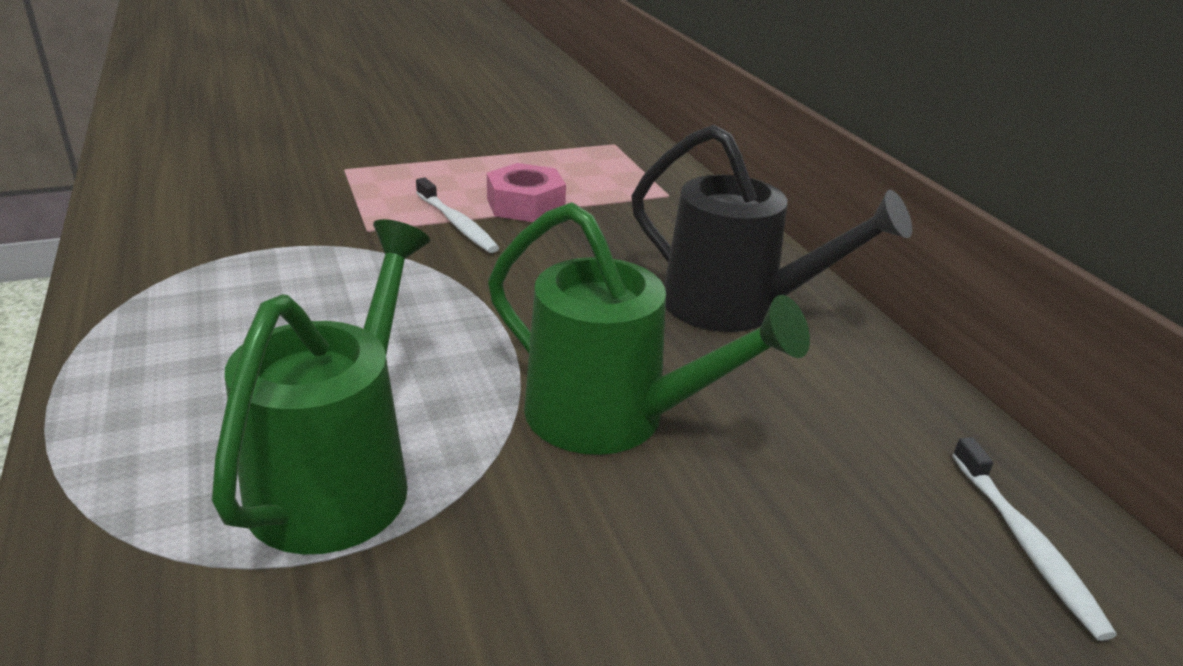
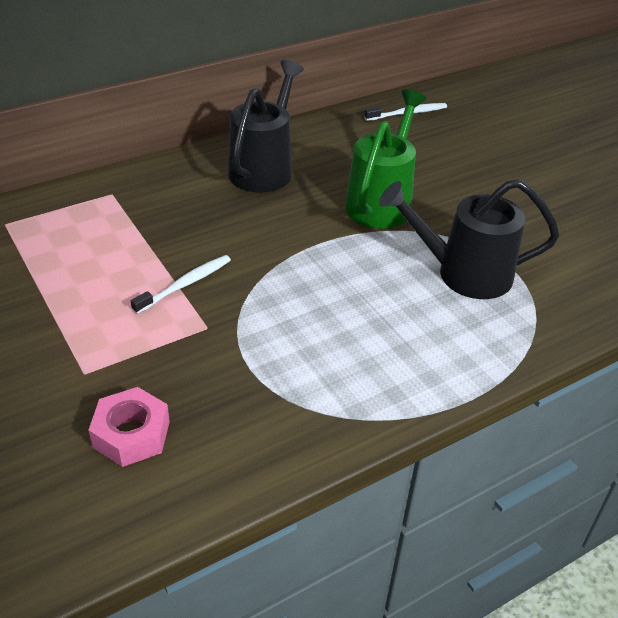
camera: 100 degrees left, 10 degrees up
green watering can [212,219,430,554] -> black watering can [379,179,559,299]
pink nut [487,163,566,222] -> pink nut moved to [89,387,170,467]

